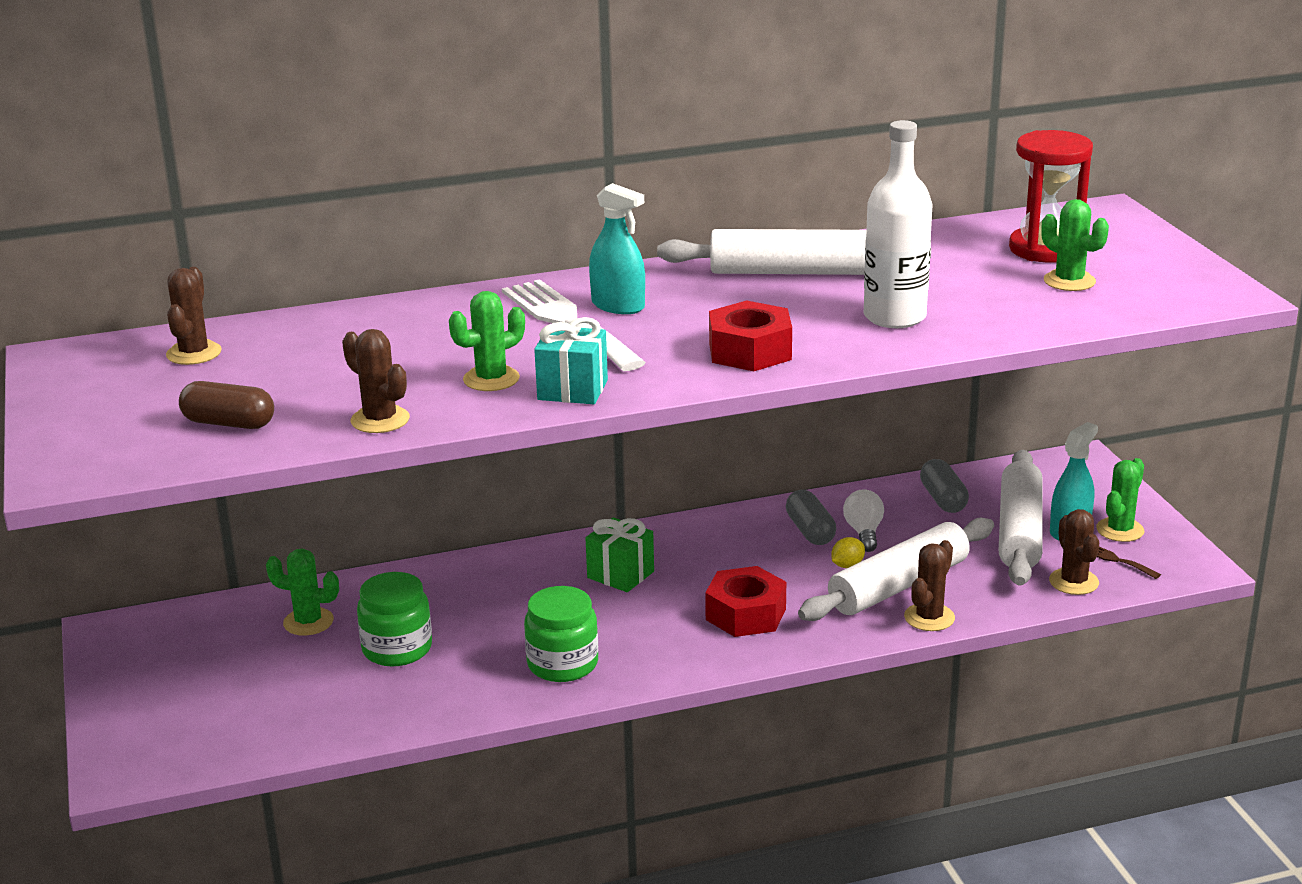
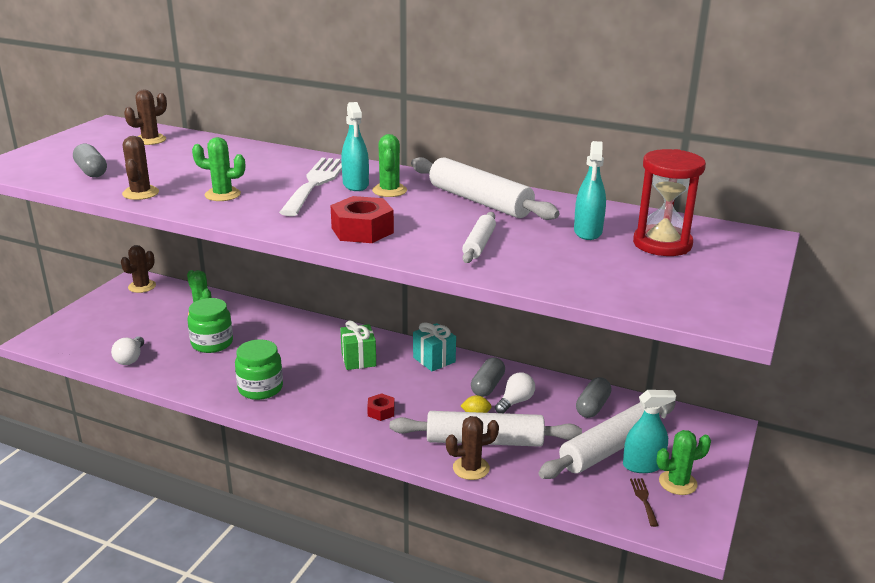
camera: 40 degrees right, 0 degrees up
brown capsule [179,381,274,429] -> grey capsule [73,144,107,178]
turquoise gift [534,317,608,404] -> turquoise gift moved to [413,323,456,371]
red nut [705,566,786,637] -> red nut [367,393,395,421], size x0.54
white bottle [864,120,932,328] -> white rolling pin [462,212,496,263]
green cactus [1041,199,1109,291] -> green cactus moved to [372,134,407,197]
brown cactus [1049,509,1099,595] -> brown cactus moved to [121,245,156,293]
none -> white light bulb [111,336,144,365]
none -> turquoise spray bottle [574,141,606,240]

